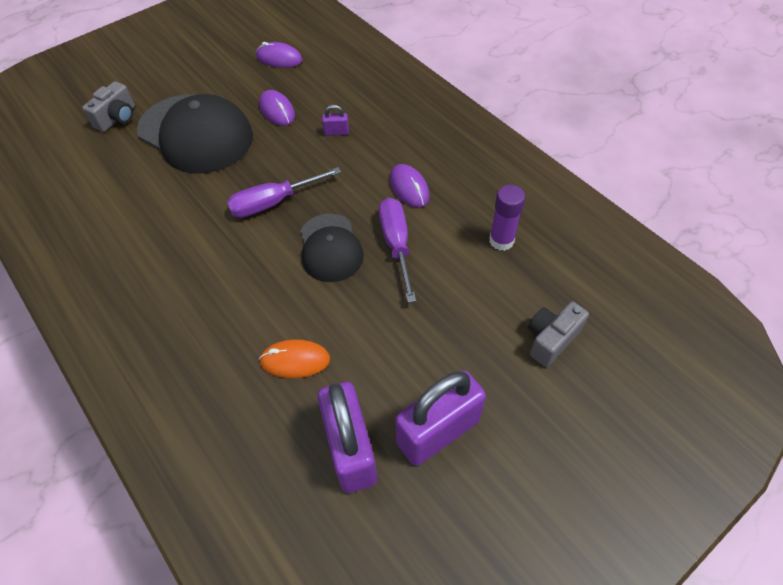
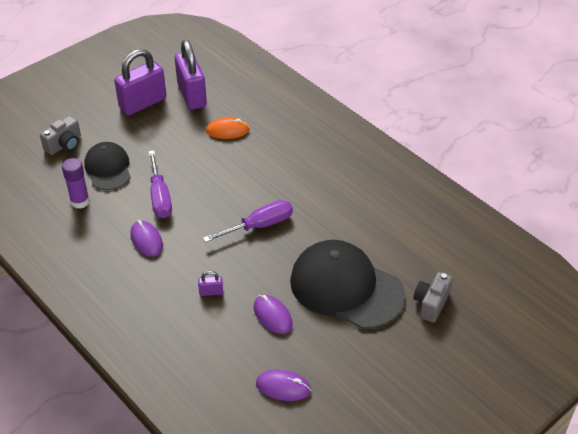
camera: 175 degrees right, 10 degrees down
black cap [300,214,364,282] -> black cap moved to [84,142,131,190]

